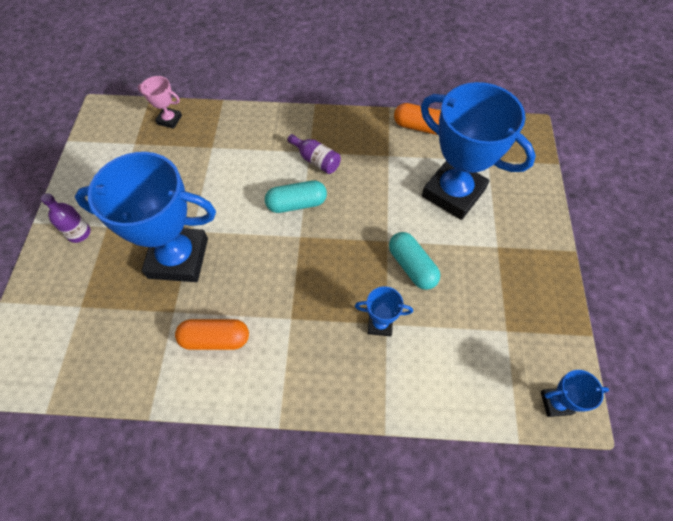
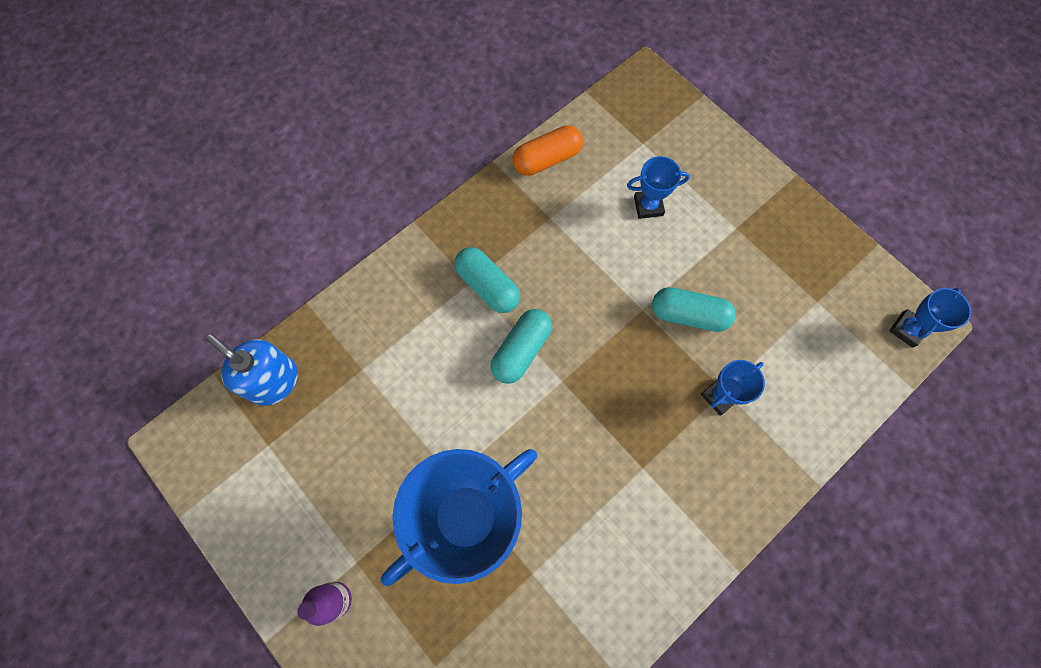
camera: 45 degrees left, 10 degrees up
pink trophy [138,76,182,129] -> blue soap dispenser [206,334,298,406]
orange capsule [175,319,249,350] -> none
purple bottle [287,134,341,174] -> turquoise capsule [454,247,520,313]
blue trophy [421,82,536,220] -> blue trophy [627,156,690,219], size x0.43

